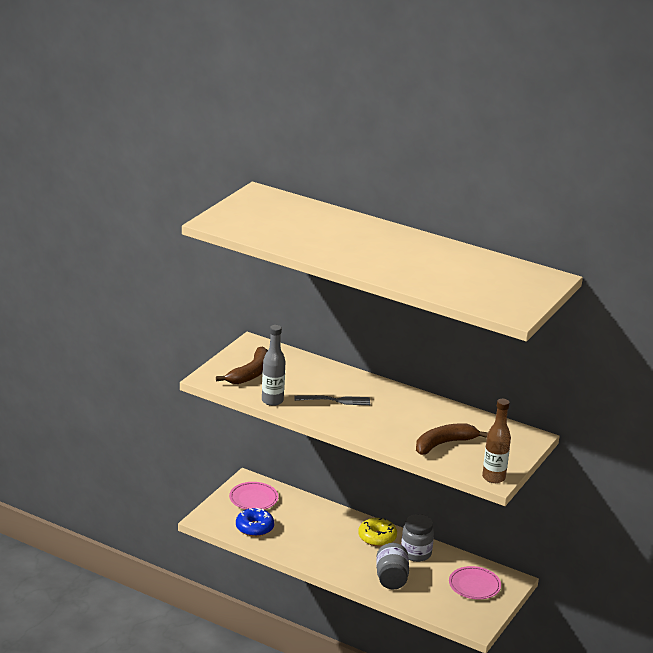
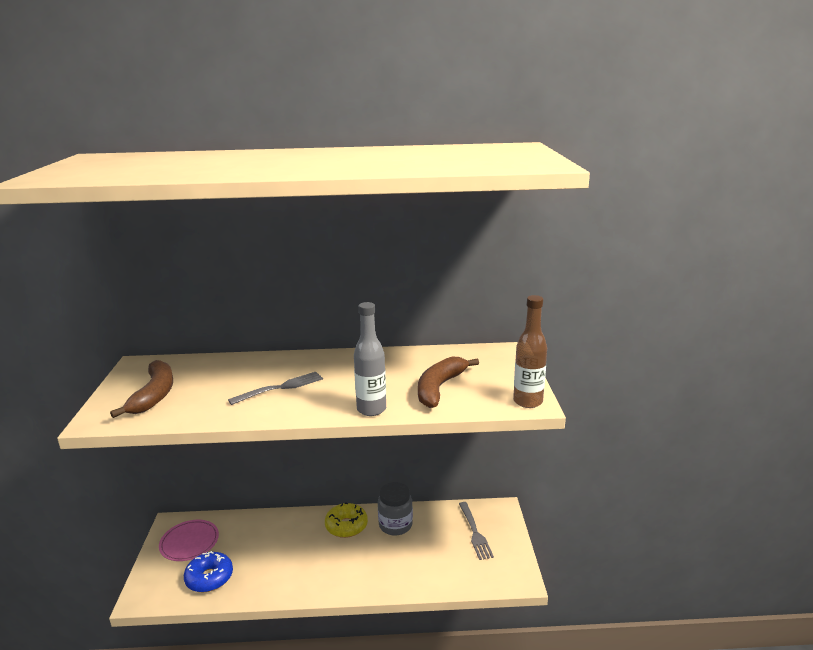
camera: 30 degrees left, 5 degrees down
grey bottle [262,325,286,406] -> grey bottle moved to [354,302,386,416]
grey jar [376,543,409,589] -> none
pink plate [449,566,501,599] -> grey fork [459,502,494,560]

